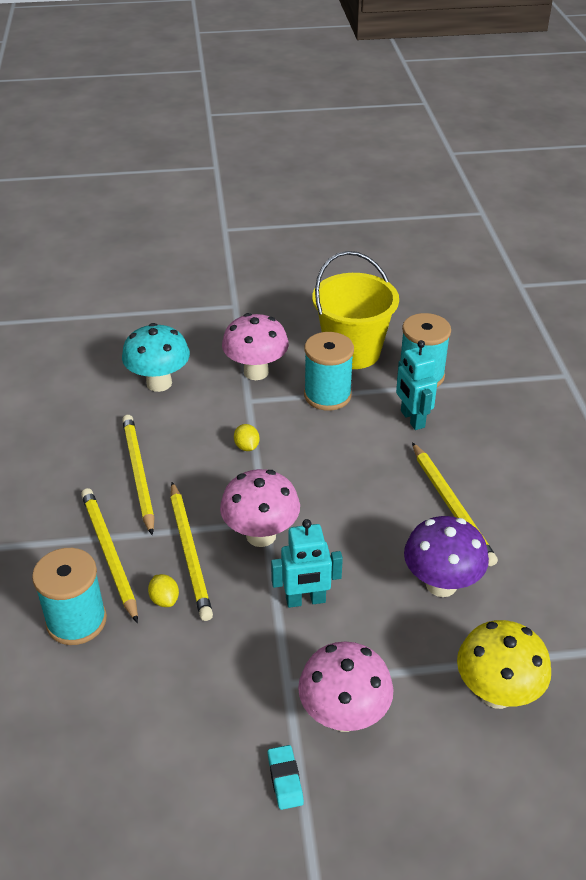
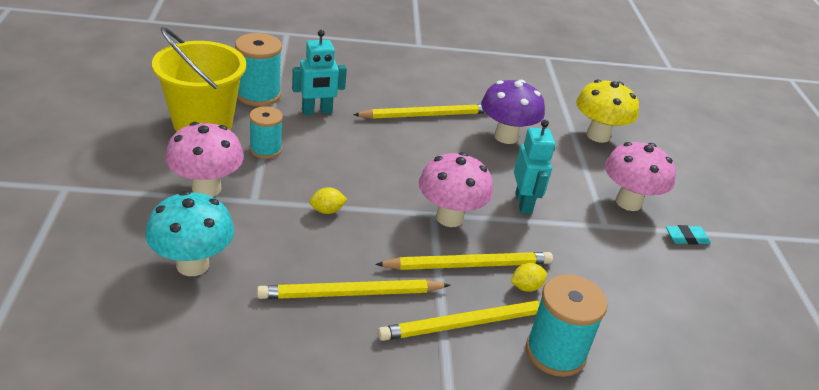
camera: 90 degrees left, 5 degrees down
turquoise spool [304,332,354,411] -> turquoise spool [249,106,283,159], size x0.66

